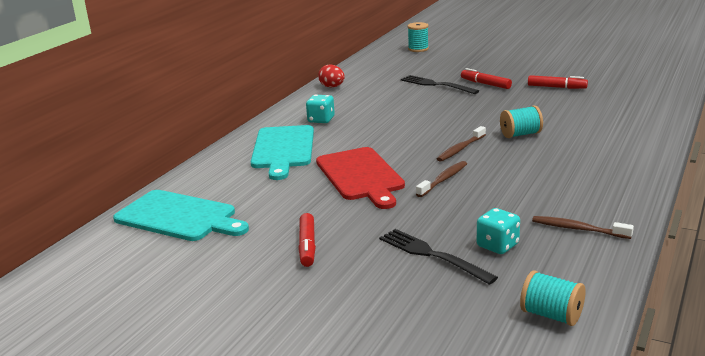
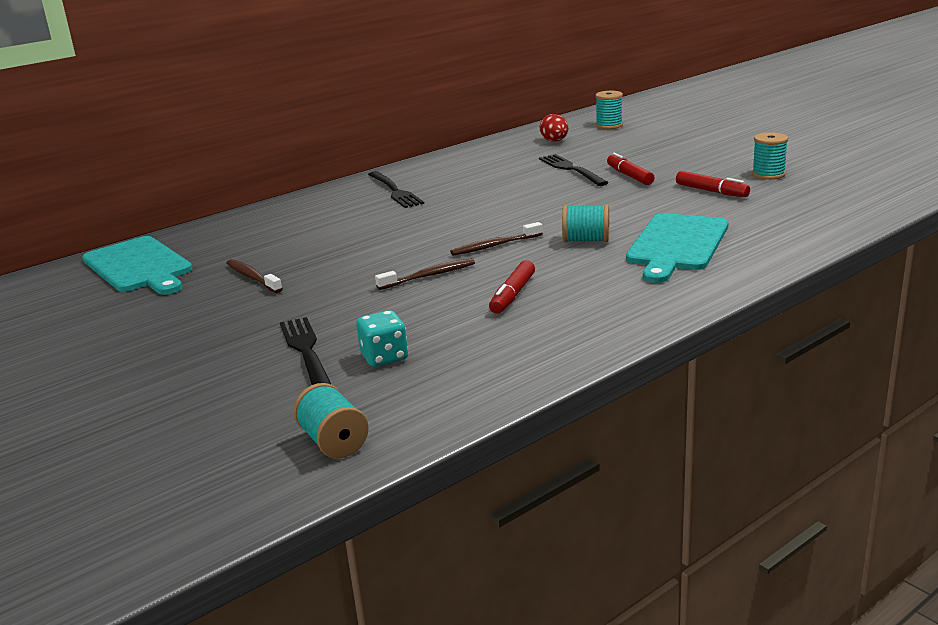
camera: 25 degrees right, 0 degrees up
turquoise cutting board [251,125,314,180] -> turquoise cutting board moved to [626,213,729,283]
red marker [298,213,316,267] -> red marker moved to [489,260,535,314]
turquoise dice [306,94,335,123] -> black fork [368,171,424,208]
red cutting board [316,147,405,209] -> none
red egg [318,64,345,87] -> red egg moved to [540,114,568,142]
brown toothbrush [532,216,634,239] -> brown toothbrush moved to [226,259,282,293]
none -> turquoise spool [752,132,788,180]

